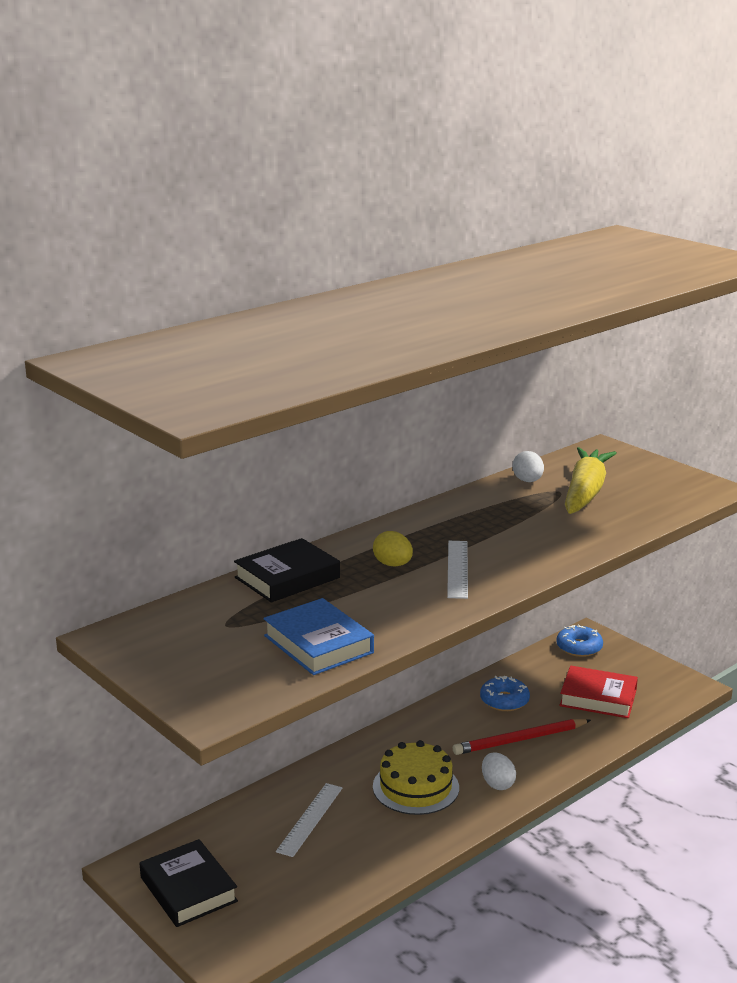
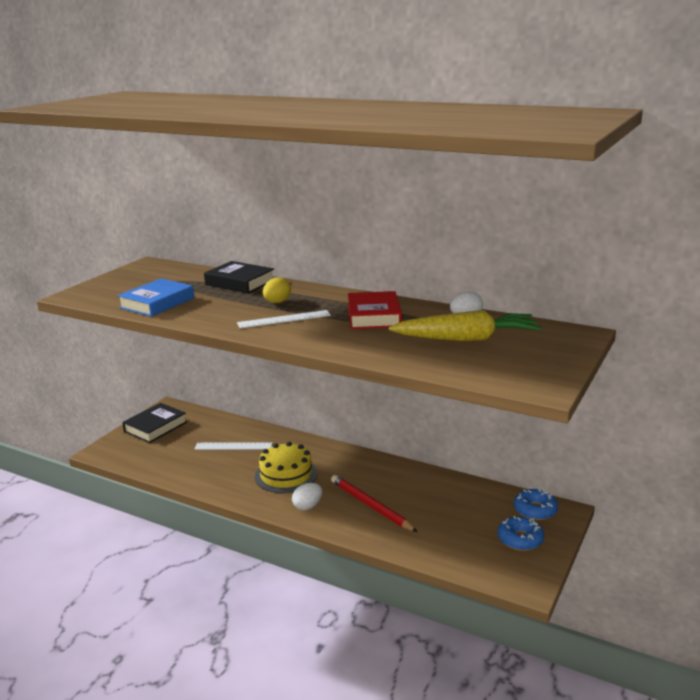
camera: 70 degrees right, 0 degrees up
blue donut [480,676,530,711] -> blue donut moved to [498,516,544,551]
red book [559,666,638,718] -> red book moved to [348,291,402,329]

